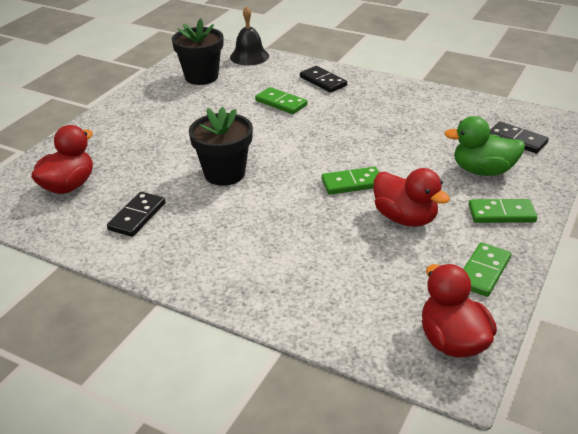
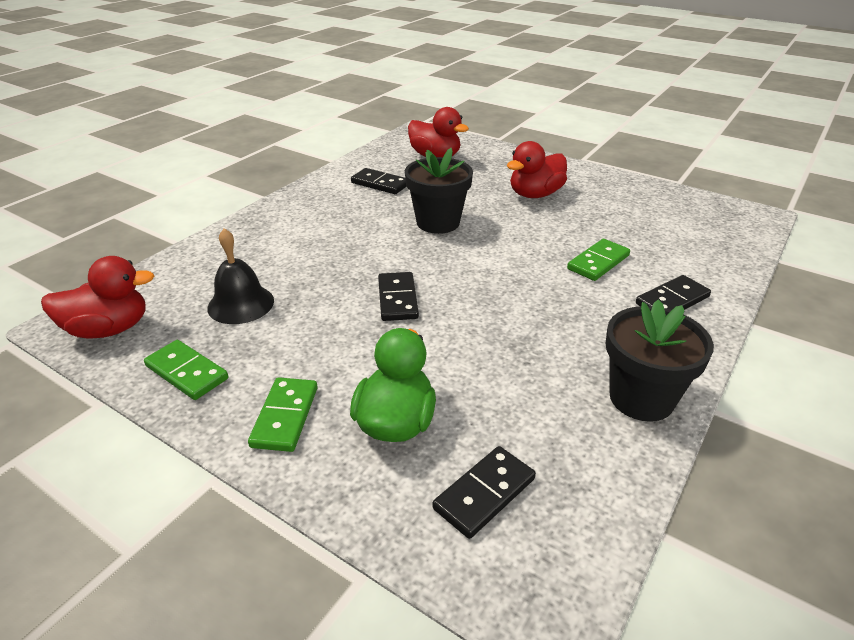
camera: 95 degrees right, 0 degrees up
black flower pot [172,18,223,85] -> black flower pot moved to [605,299,714,422]
black bell [230,6,269,65] -> black bell moved to [207,228,274,324]
green domino [322,167,379,195] -> black domino [378,272,419,321]
red duck [373,168,450,227] -> red duck moved to [507,141,567,198]

